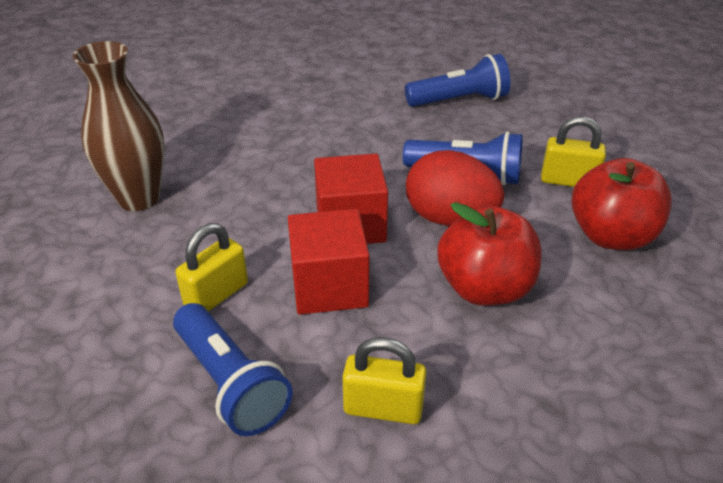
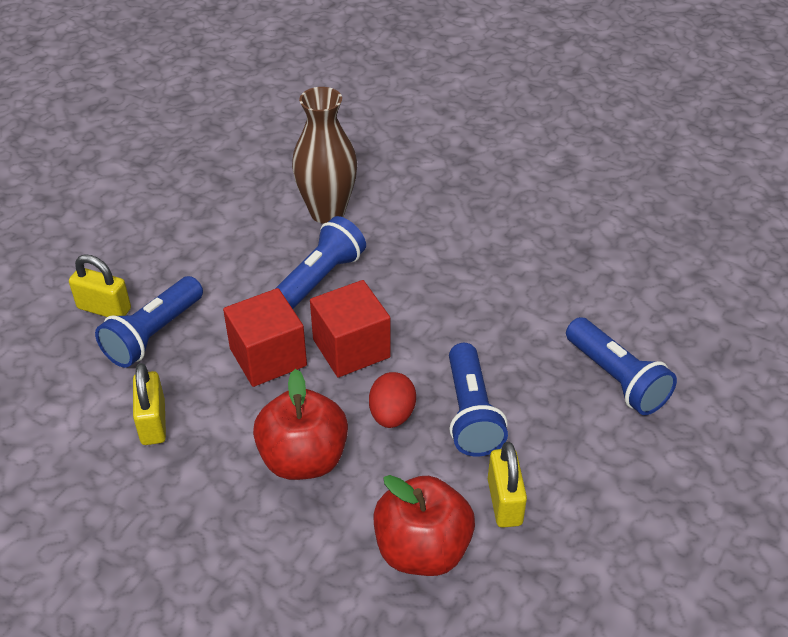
camera: 70 degrees right, 5 degrees up
yellow padlock [175,223,248,311] -> yellow padlock moved to [69,254,131,317]
red egg [406,150,504,226] -> red egg [369,372,416,428], size x0.64
none -> blue flashlight [275,216,366,309]

